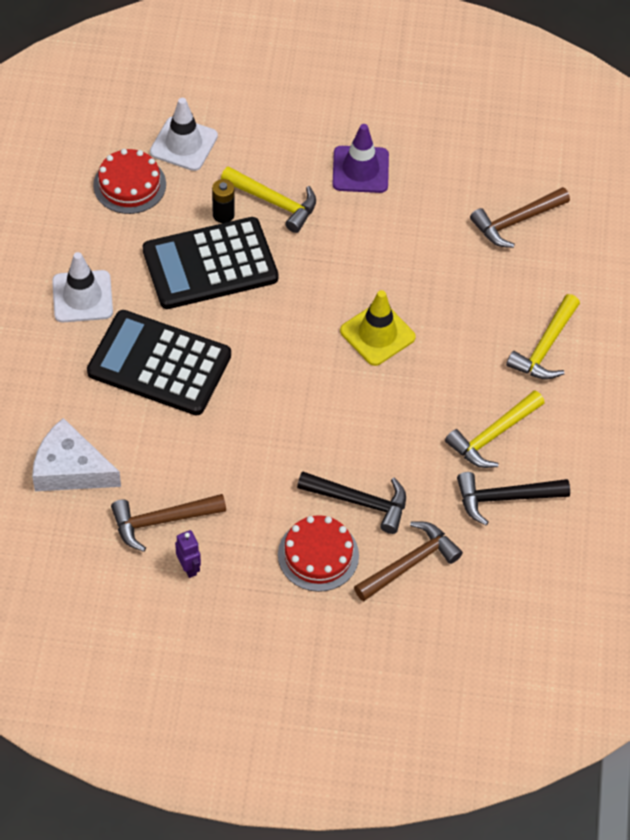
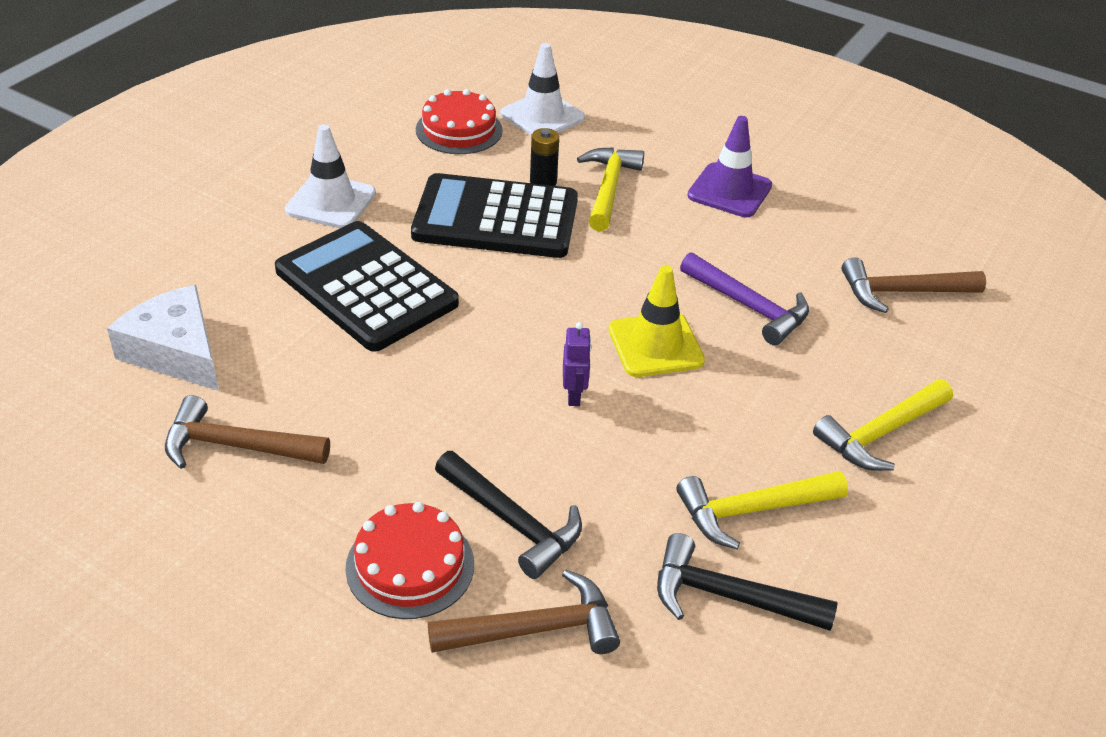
camera: 25 degrees right, 15 degrees down
purple robot [175,530,201,578] -> purple robot moved to [563,322,592,406]
yellow hammer [221,166,316,233] -> yellow hammer turned 135 degrees counterclockwise [577,147,644,231]
none -> purple hammer [680,252,809,345]

